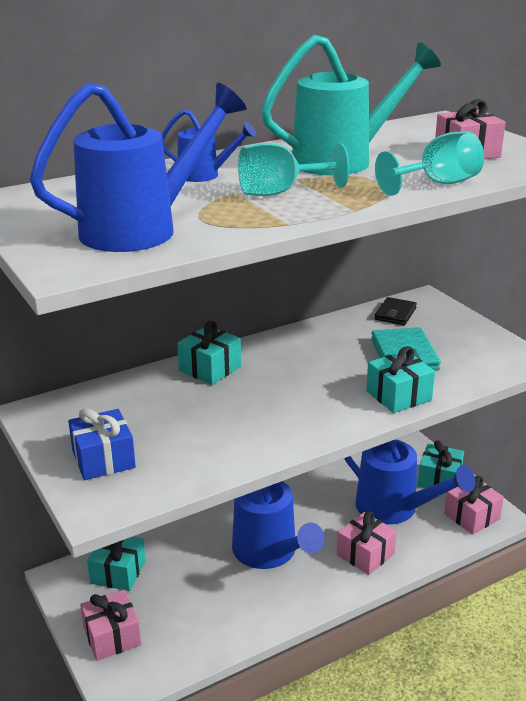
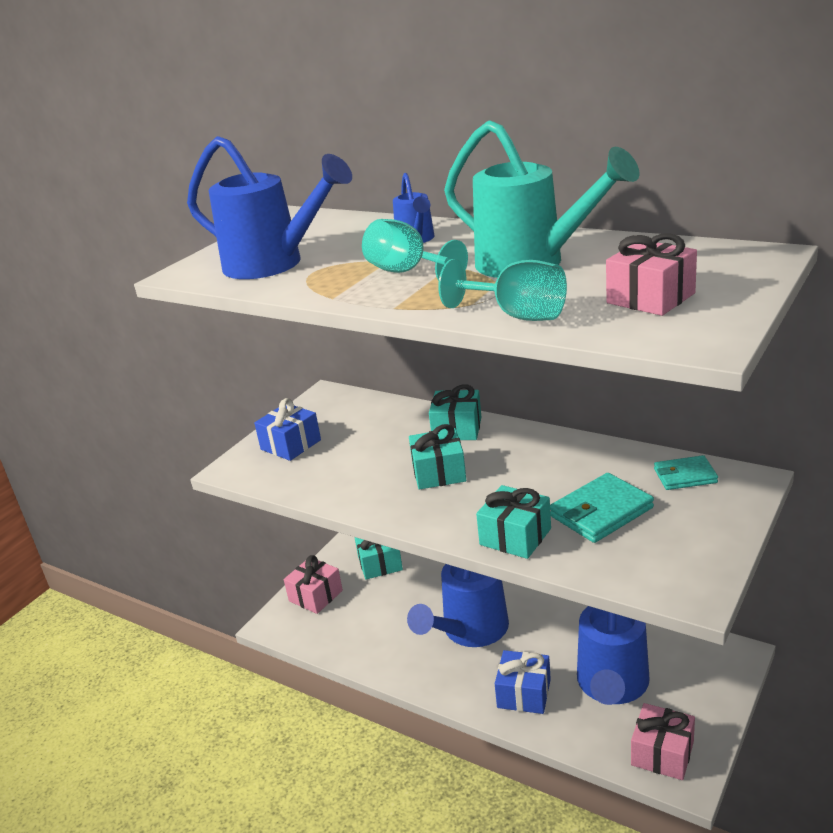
camera: 65 degrees right, 0 degrees up
pink gift [337,511,397,575] -> blue gift [495,650,551,714]
black wallet [375,297,417,325] -> turquoise wallet [654,455,718,490]
turquoise gift [417,440,464,493] -> turquoise gift moved to [409,424,466,489]

